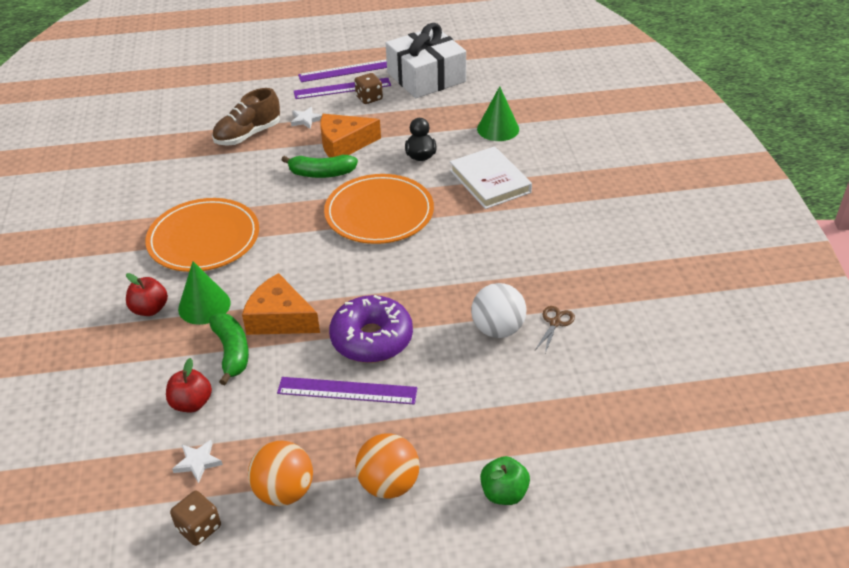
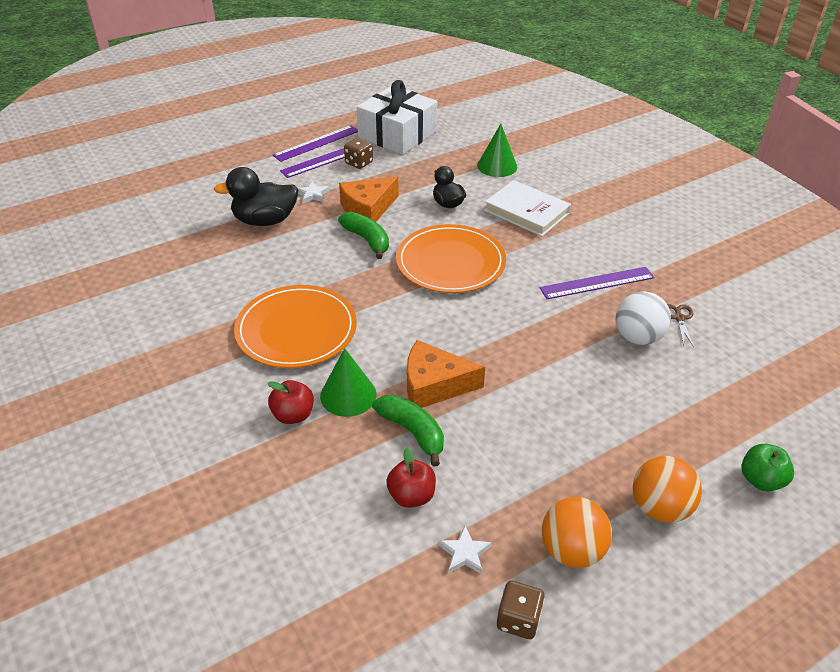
camera: 25 degrees left, 0 degrees up
brown shoe [212,88,280,146] -> black duck [214,167,299,226]
purple ruler [277,377,417,404] -> purple ruler moved to [540,267,655,299]
green banana [282,155,358,178] -> green banana turned 105 degrees counterclockwise [338,212,389,259]
purple donut [329,295,413,363] -> none

